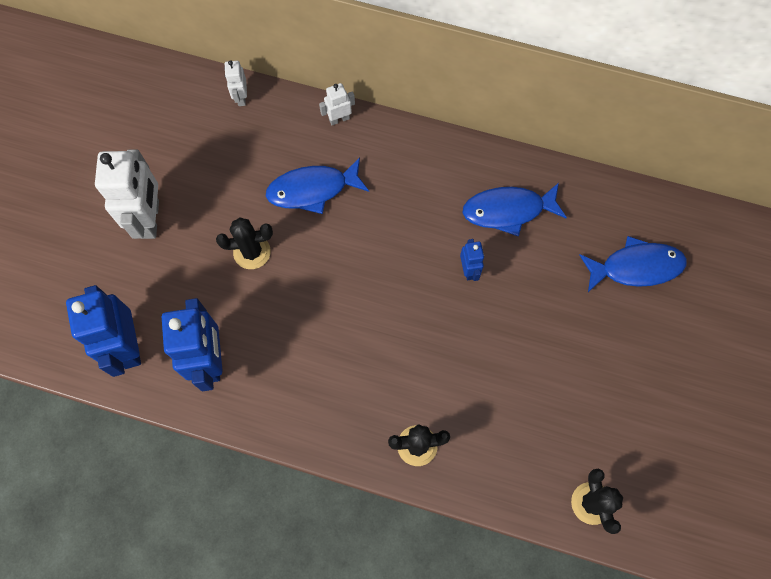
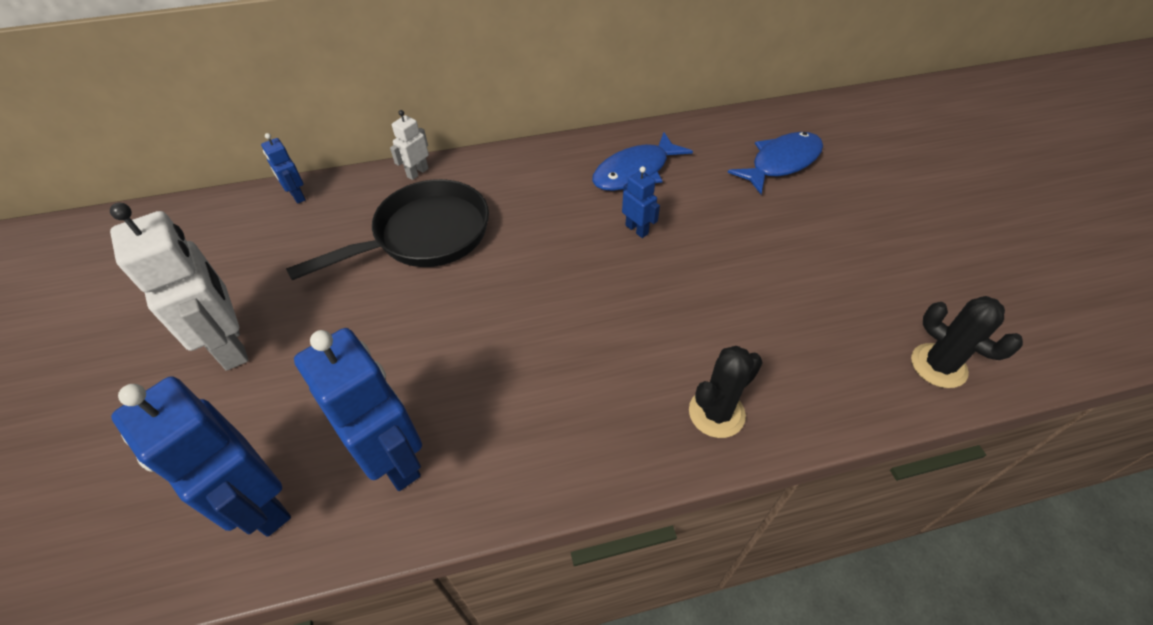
camera: 30 degrees left, 20 degrees down
black cactus [216,218,273,269] -> none
white robot [224,60,247,106] -> blue robot [261,133,306,204]
blue fish [266,157,369,214] -> black pan [286,179,489,280]

